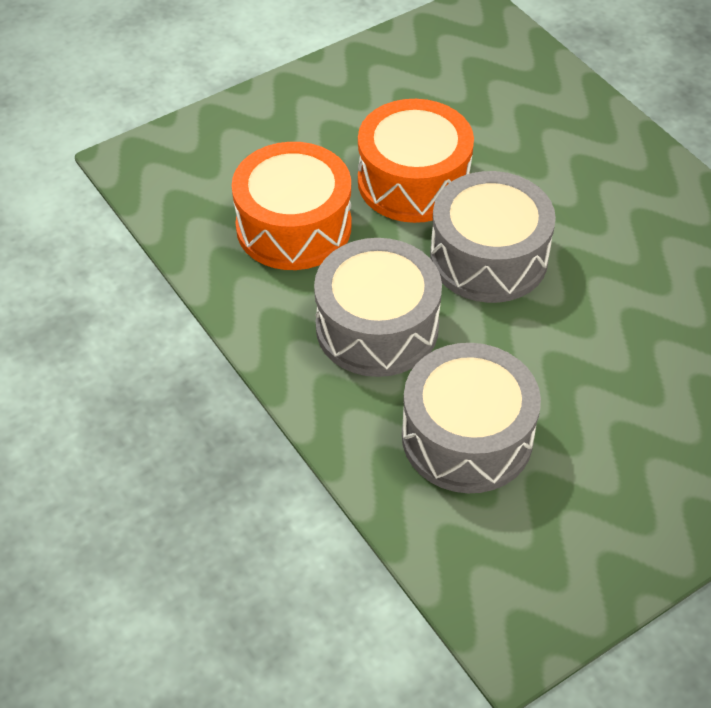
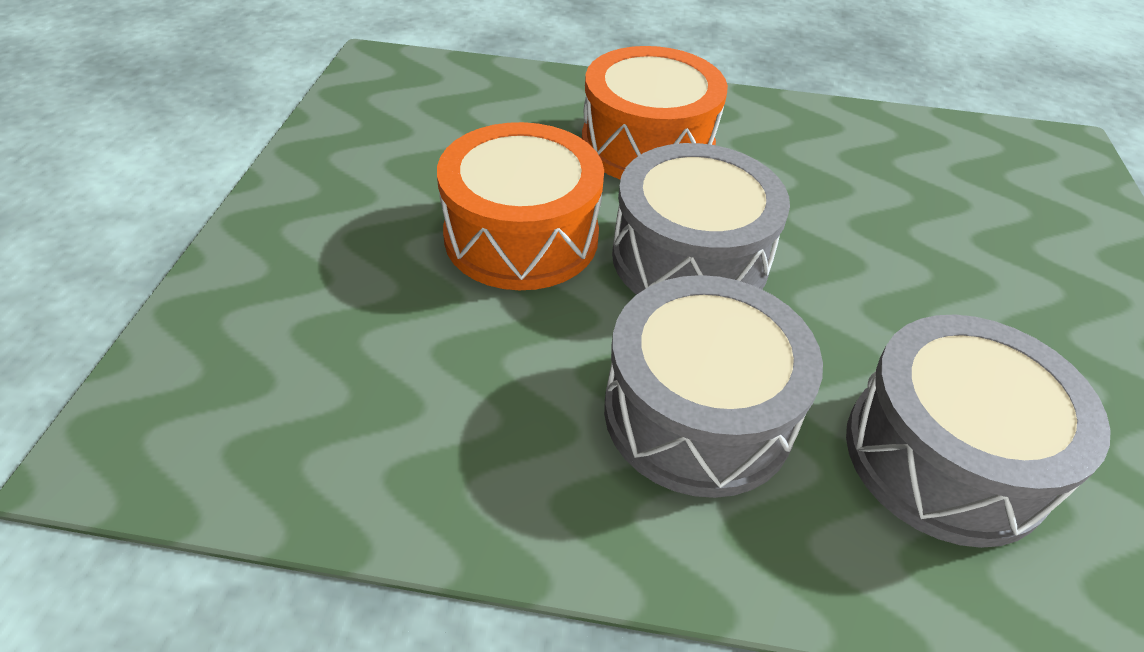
camera: 50 degrees left, 5 degrees down
orange drum [232,142,352,270] -> orange drum moved to [582,46,728,180]

